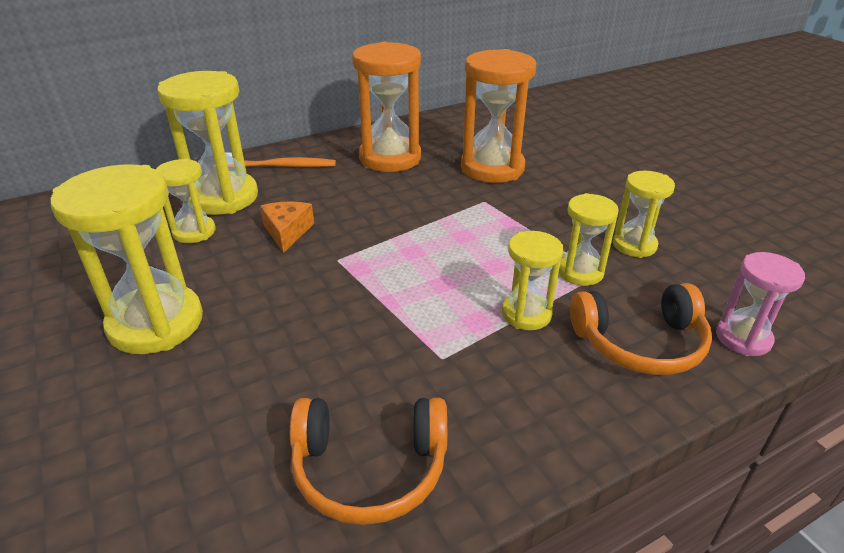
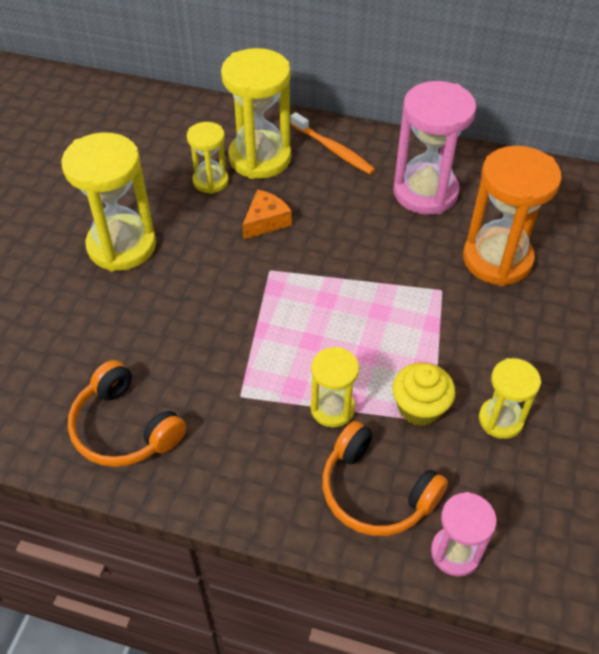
camera: 45 degrees right, 15 degrees up
orange hourglass [352,42,421,172] -> pink hourglass [393,81,476,214]
yellow hourglass [559,193,619,286] -> yellow cupcake [392,363,456,426]

